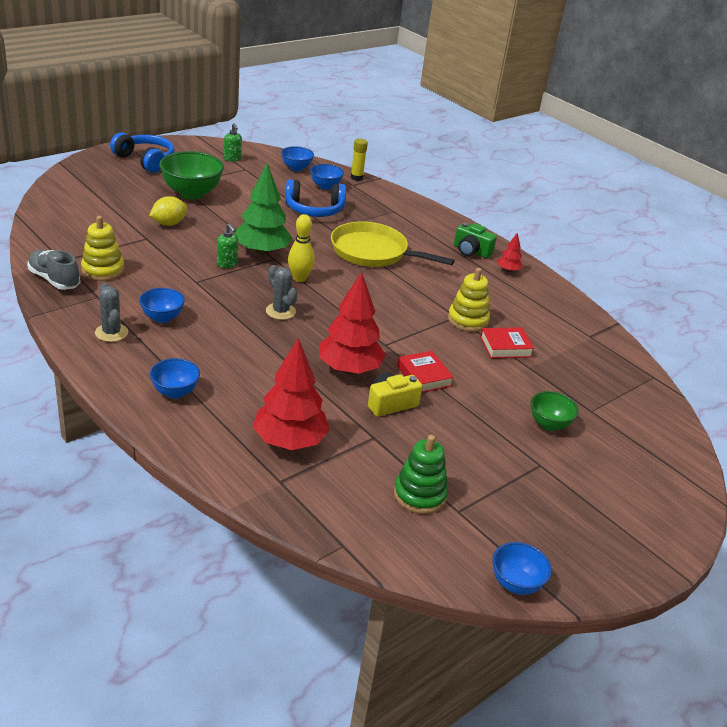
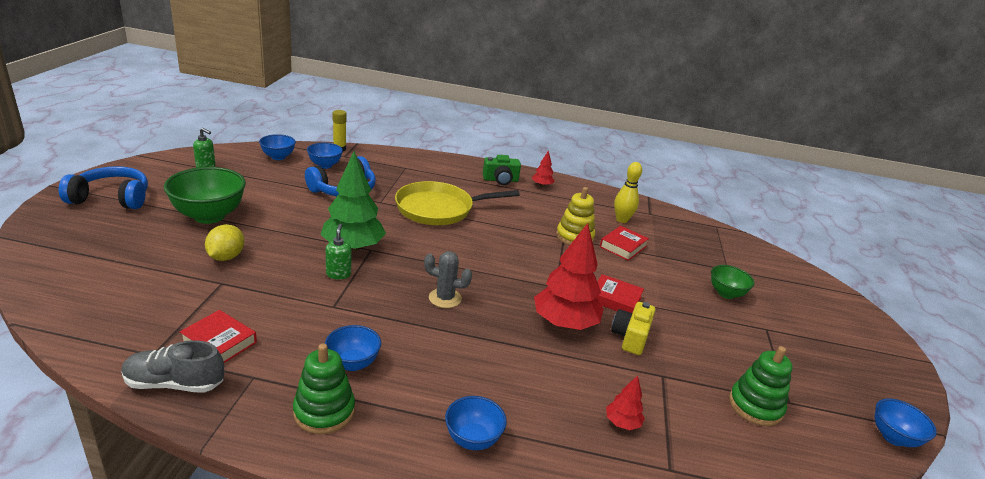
camera: 40 degrees left, 5 degrees down
yellow stacking toy [81,216,124,281] -> red book [180,310,257,363]
grey cactus [95,283,128,342] -> green stacking toy [293,344,355,434]
green soap dispenser [217,224,238,268] -> green soap dispenser turned 105 degrees counterclockwise [326,224,351,279]
red tree [253,338,330,450] -> red tree [606,376,645,430], size x0.46
yellow bowling pin [288,214,315,282] -> yellow bowling pin moved to [614,162,642,223]

